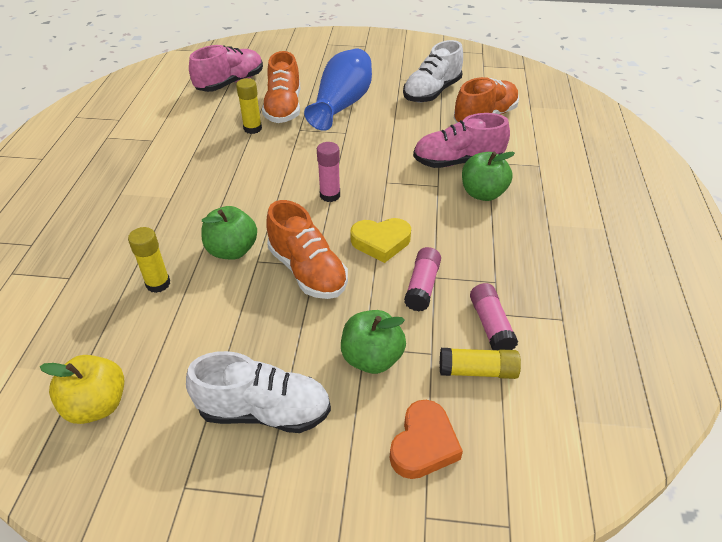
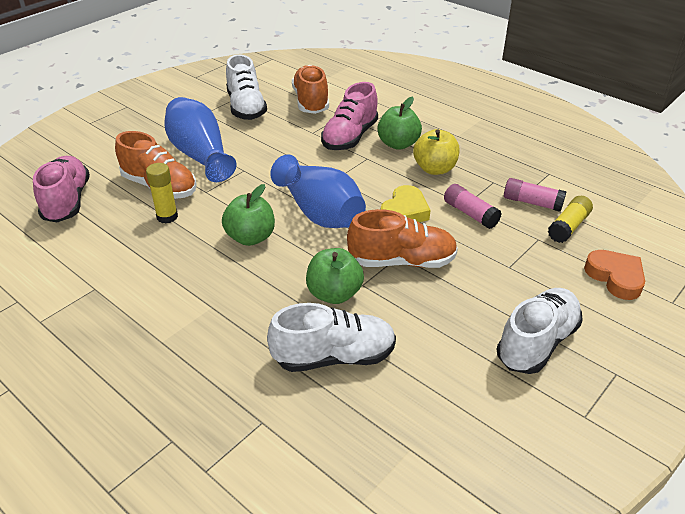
camera: 55 degrees left, 5 degrees down
yellow apple [40,355,124,424] -> yellow apple moved to [413,129,460,175]
yellow glue stick [128,227,170,293] -> white shoe [267,303,396,372]
pink glue stick [317,142,340,202] -> blue vase [270,154,366,228]
green apple [341,310,406,374] -> green apple moved to [222,184,275,246]

